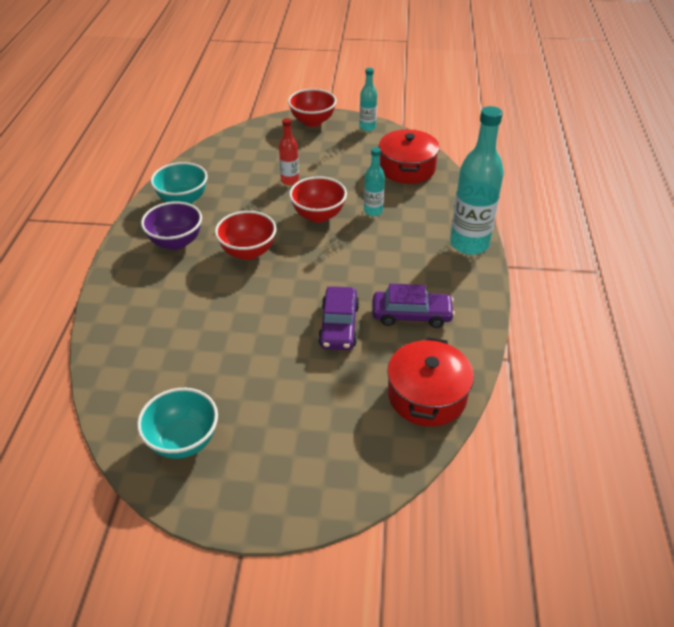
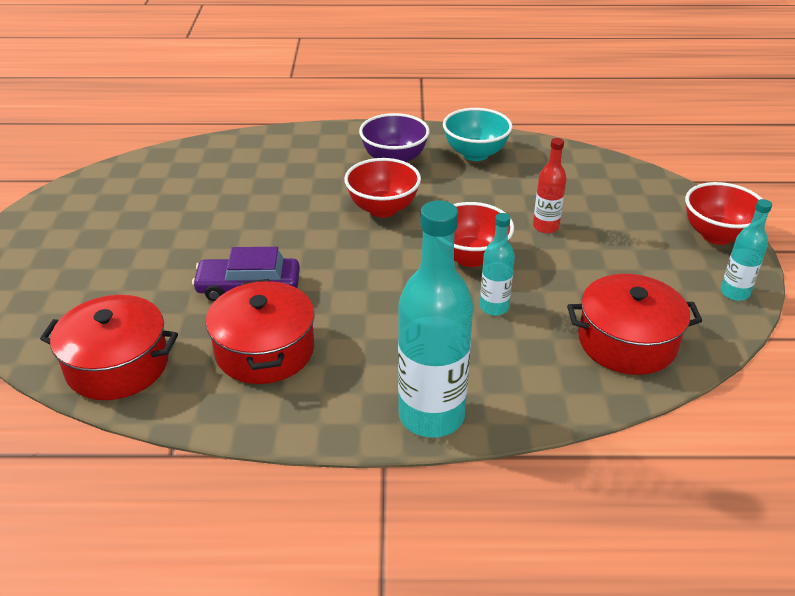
camera: 85 degrees right, 5 degrees down
turquoise bowl [137,388,218,459] -> none
purple car [372,284,455,328] -> red pot [206,279,315,384]

